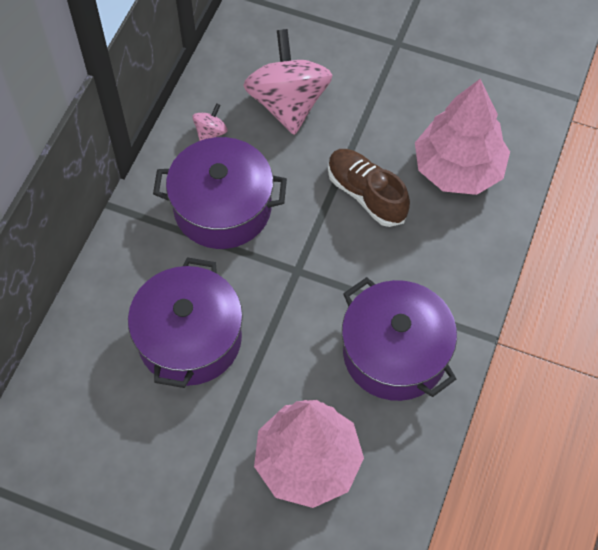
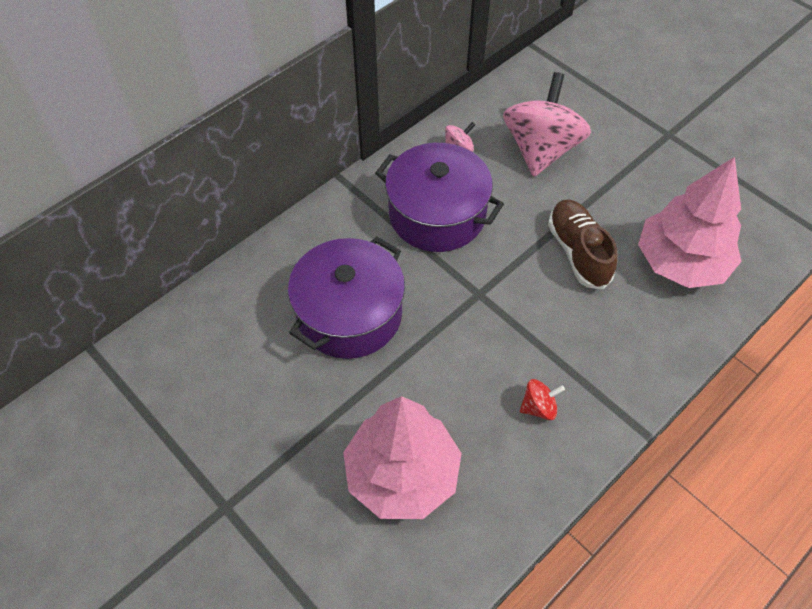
camera: 25 degrees right, 5 degrees down
purple pot [342,277,457,401] -> red spinning top [520,379,565,420]

